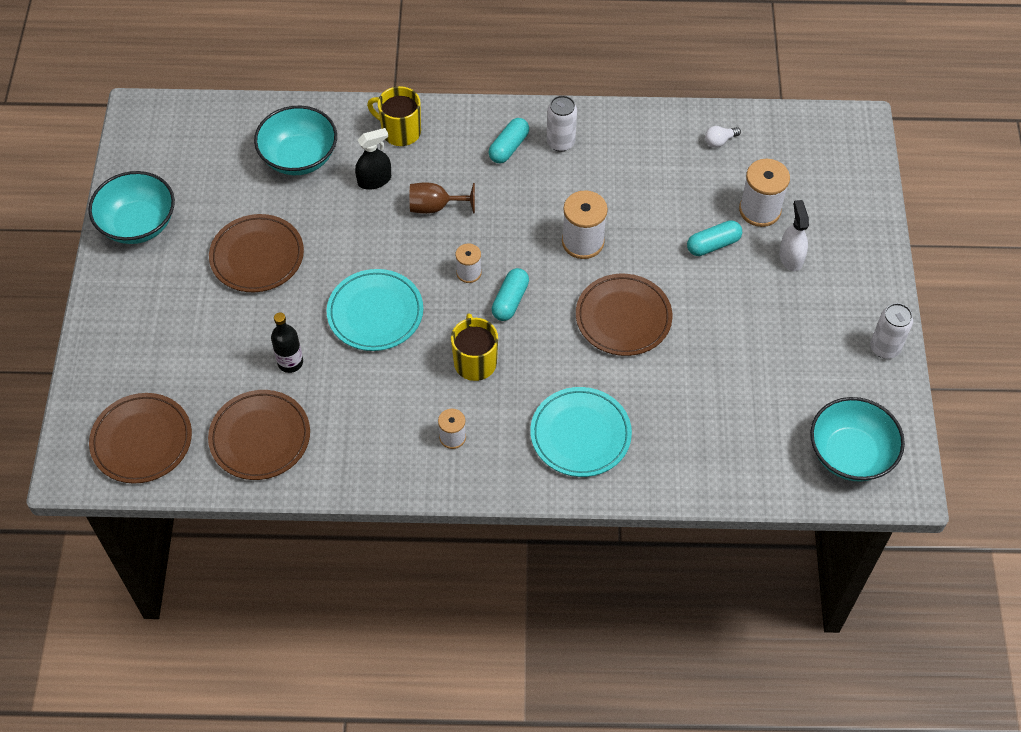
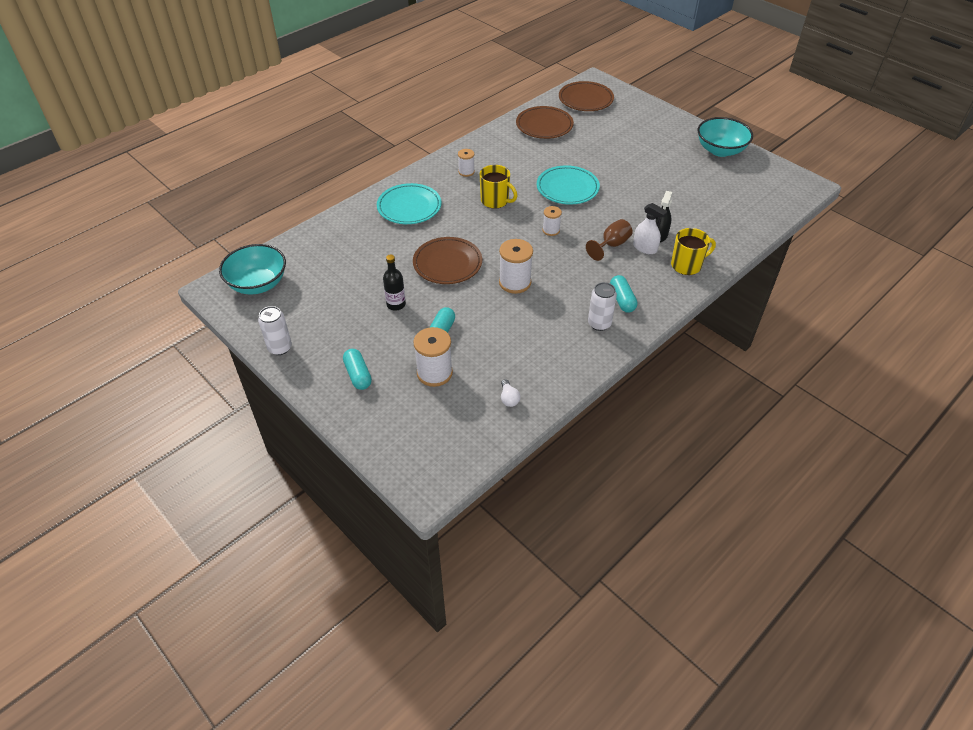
camera: 135 degrees right, 10 degrees down
brown plate [209,214,304,292] -> none
turquoise bowl [254,106,337,175] -> none
black bottle [271,312,303,373] -> black bottle moved to [383,254,406,311]
turquoise capsule [491,268,529,321] -> turquoise capsule moved to [343,349,372,390]
white light bulb [705,126,741,148] -> white light bulb turned 150 degrees clockwise [501,379,521,407]
white spray bottle [779,200,809,271] -> white spray bottle moved to [633,203,667,254]

